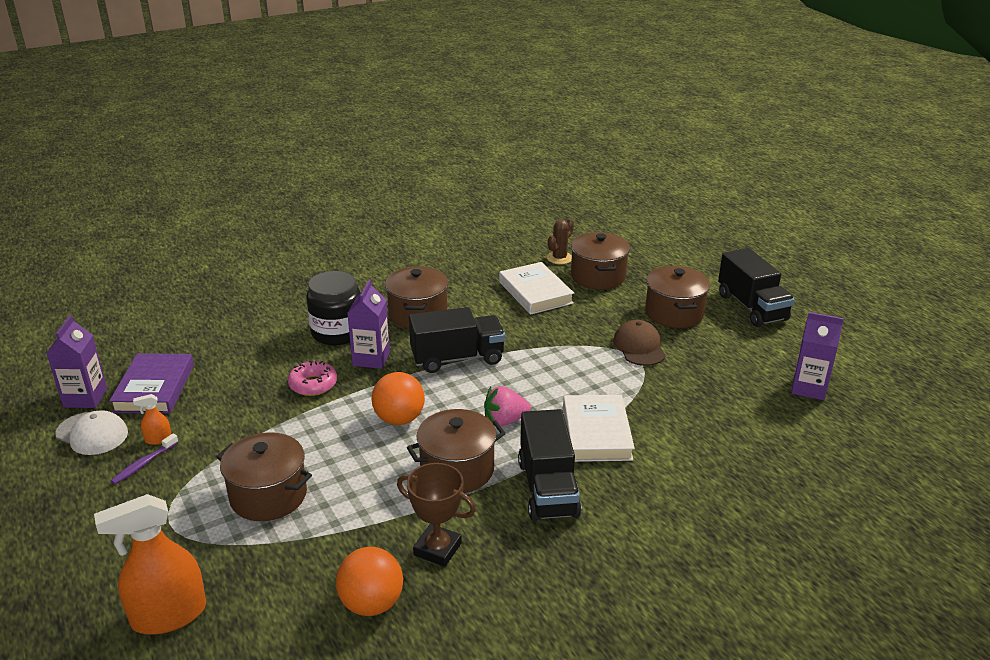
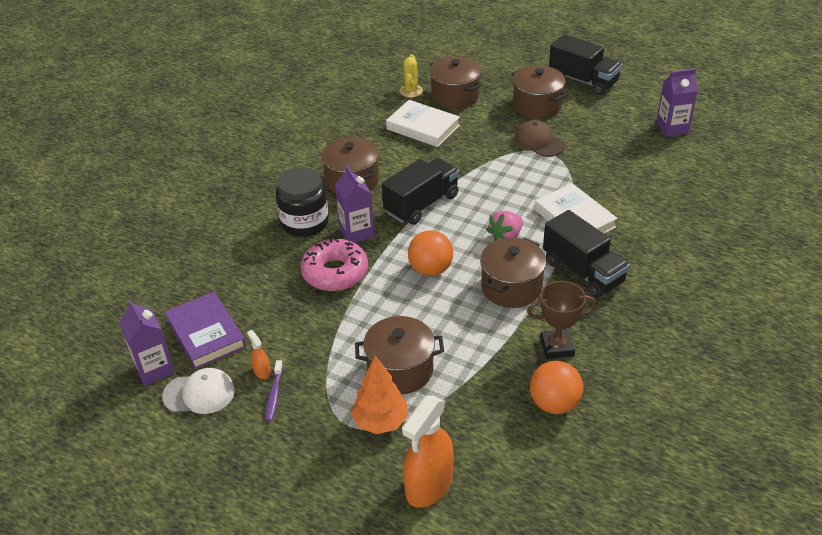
camera: 30 degrees left, 10 degrees up
orange spray bottle [133,394,171,445] -> orange spray bottle turned 105 degrees clockwise [247,330,271,379]
pink donut [288,361,337,396] -> pink donut [300,238,368,291], size x1.53
brown cactus [547,219,574,264] -> yellow cactus [400,54,423,98]
none -> orange tree [351,356,408,434]

